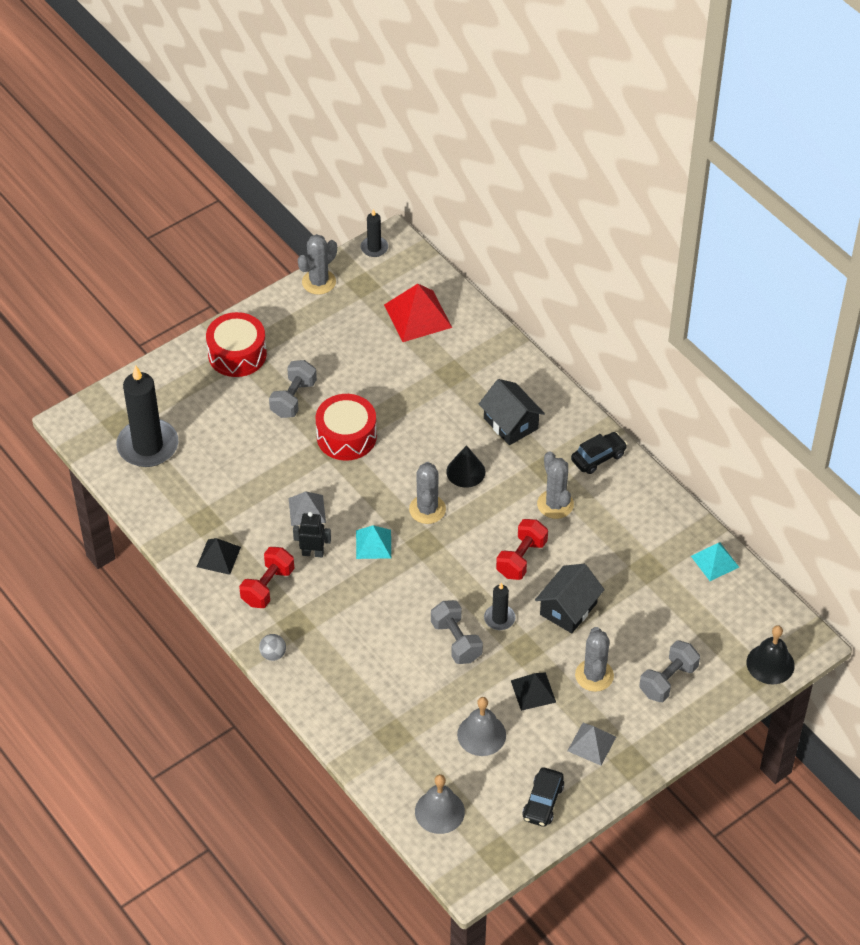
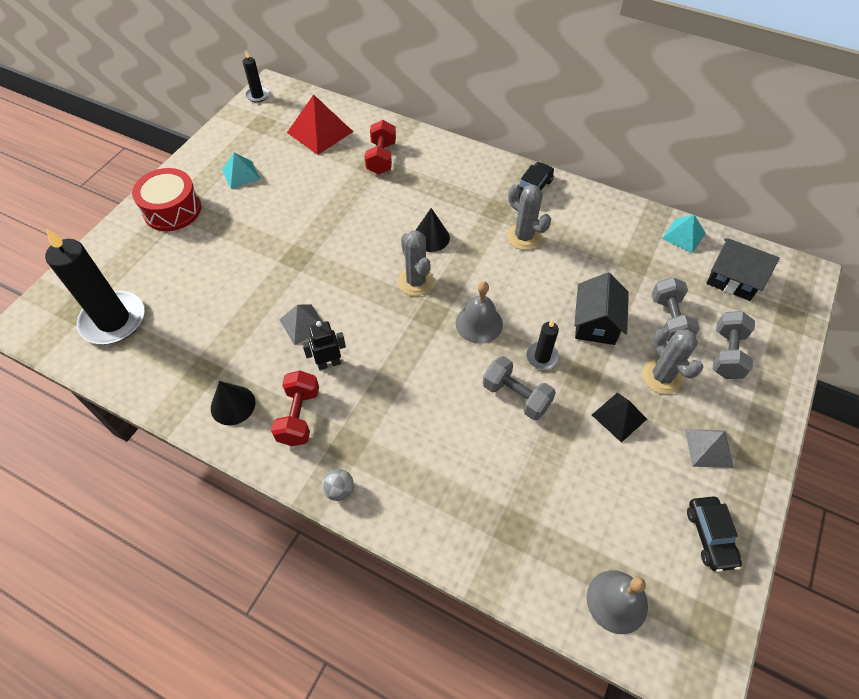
camera: 25 degrees left, 5 degrees up
black pyramid [197,538,241,575] -> black cone [211,381,255,425]
grey dumbbell [269,360,317,418] -> grey dumbbell moved to [651,277,700,341]
grey cactus [298,234,337,295] -> none
red drum [316,394,377,461] -> none
turquoise pyramid [356,525,391,559] -> turquoise pyramid moved to [222,153,261,189]
grey bell [457,697,506,756] -> grey bell moved to [455,281,503,344]
black house [479,379,545,445] -> black house moved to [706,238,780,301]
red dumbbell [496,519,548,580] -> red dumbbell moved to [365,120,396,174]
black bell [747,625,795,684] -> none

